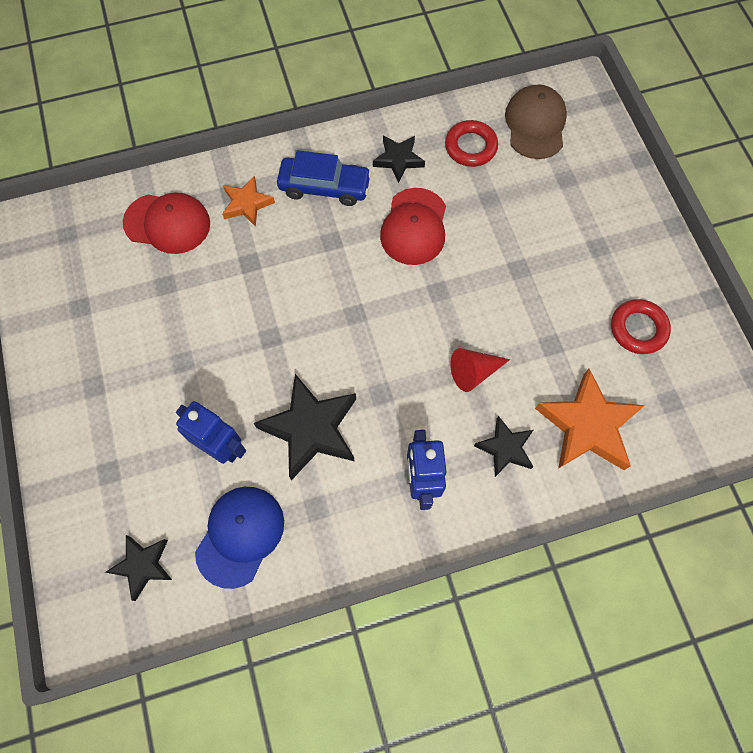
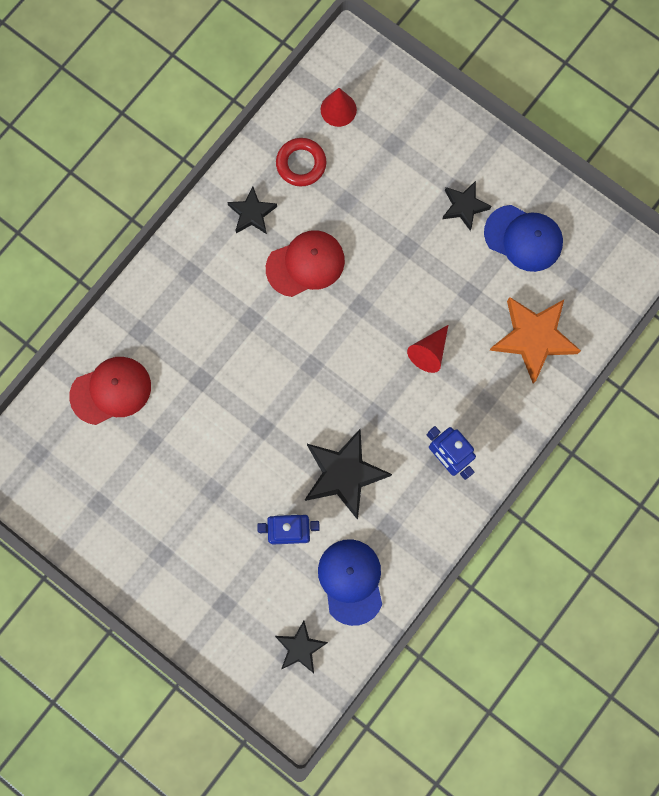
camera: 35 degrees left, 10 degrees up
orange star [222,176,275,227] -> none
blue car [277,150,372,206] -> none
red cap [380,188,446,265] -> red cap turned 90 degrees counterclockwise [266,230,345,297]
black star [474,416,533,477] -> black star moved to [442,181,492,231]
brown cap [505,85,567,159] -> red cone [321,88,357,127]
red ring [611,299,671,354] -> blue cap [484,205,563,272]

